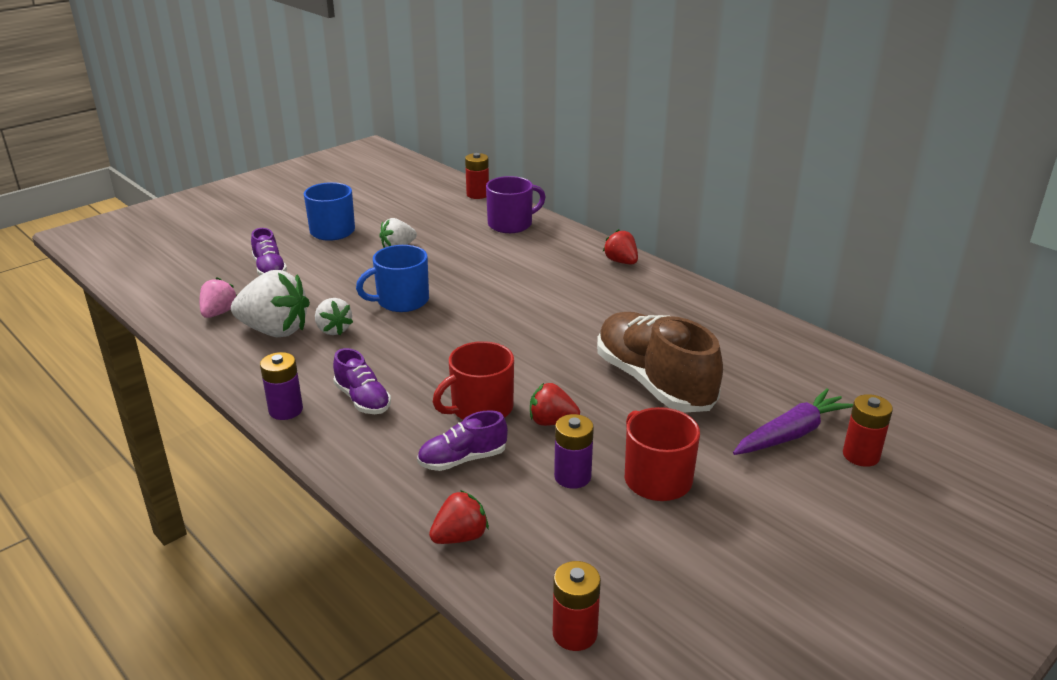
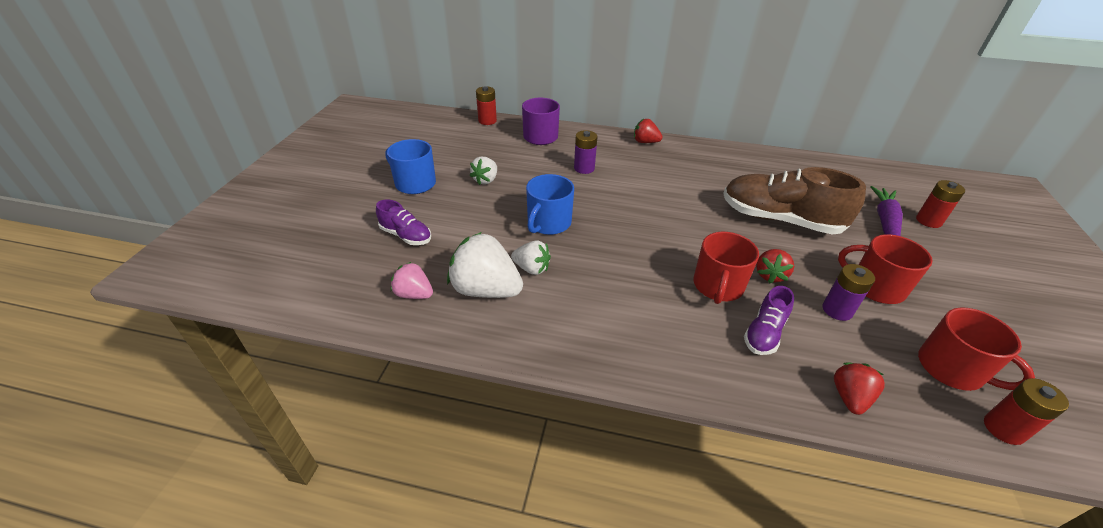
camera: 35 degrees left, 10 degrees up
pink strawberry [199,277,237,318] -> pink strawberry turned 45 degrees counterclockwise [391,262,433,299]
white strawberry [231,270,310,337] -> white strawberry turned 135 degrees counterclockwise [447,232,523,298]
purple battery [260,352,303,420] -> purple battery moved to [574,130,597,174]
purple shoe [333,348,391,414] -> none
red strawberry [530,383,580,426] -> red strawberry turned 45 degrees counterclockwise [756,249,794,283]
none -> red mug [918,307,1035,391]

